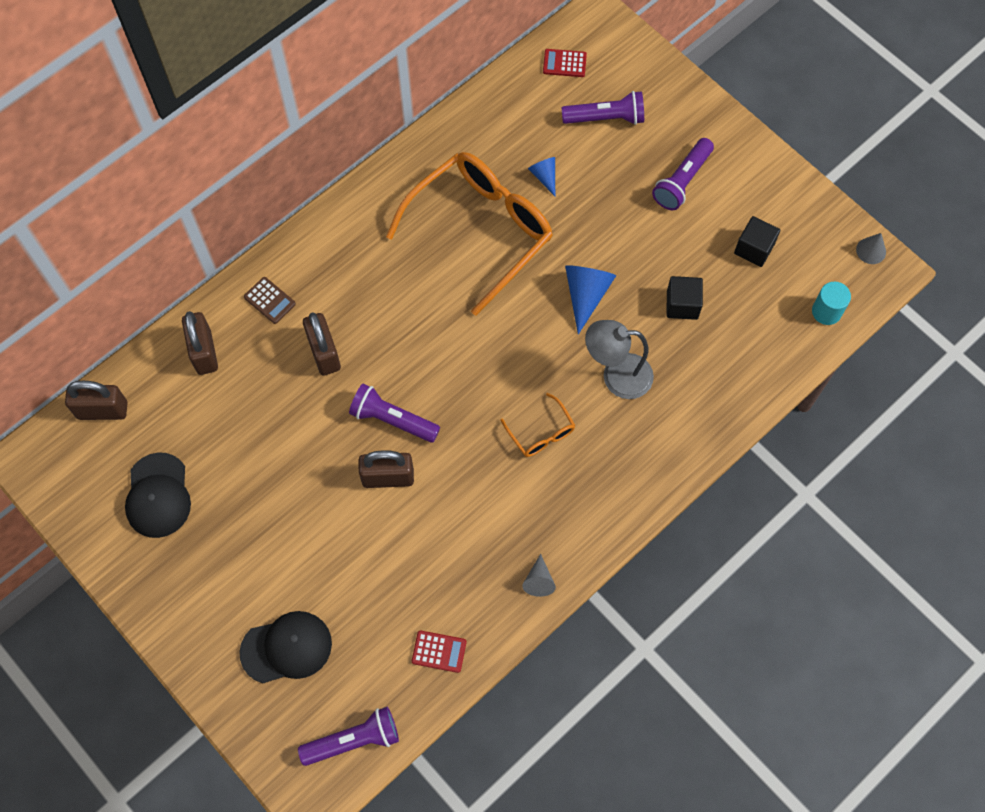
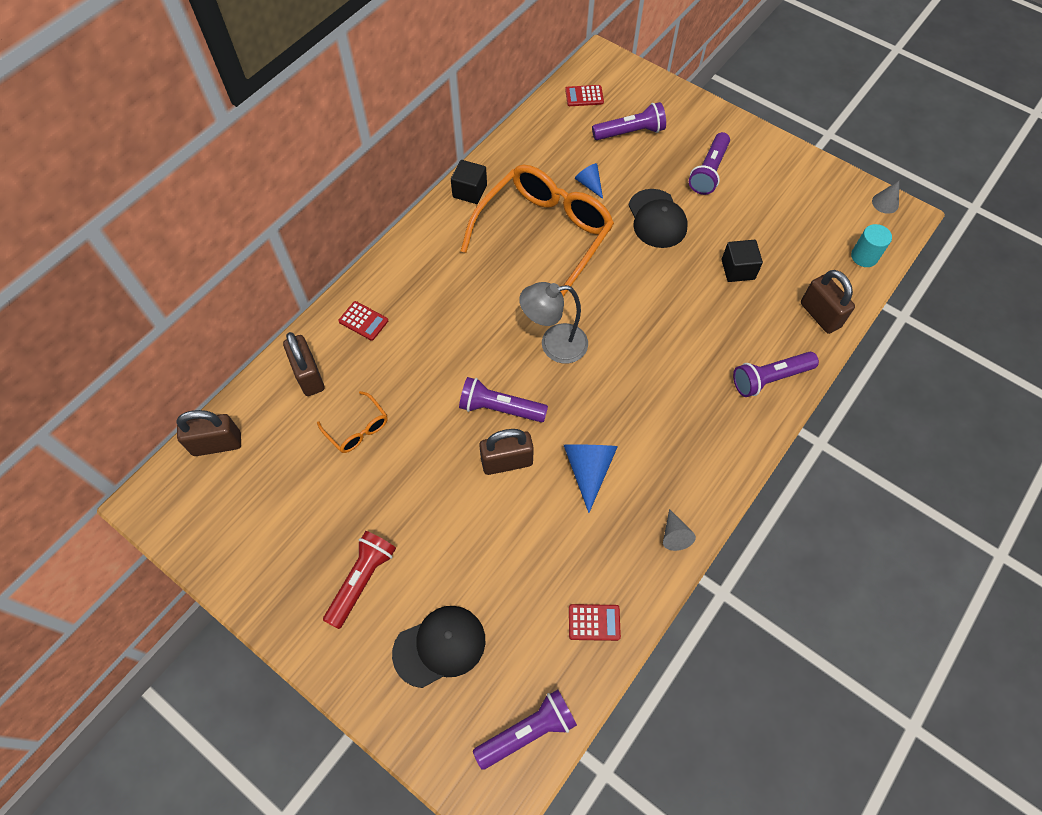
camera: 10 degrees left, 5 degrees down
black cap [125,452,191,538] -> black cap moved to [629,189,688,248]
brown calculator [244,277,296,324] -> red calculator [338,301,388,341]
brown padlock [303,312,341,376] -> brown padlock moved to [801,270,855,334]
orange glasses [500,393,575,457] -> orange glasses moved to [317,391,388,453]
blue cone [565,265,616,335] -> blue cone moved to [564,444,618,513]
grey lamp [585,320,654,399] -> grey lamp moved to [519,282,588,363]
black cube [734,216,780,267] -> black cube moved to [451,160,487,204]
none -> red flashlight [323,531,396,629]
none -> purple flashlight [733,352,819,397]

